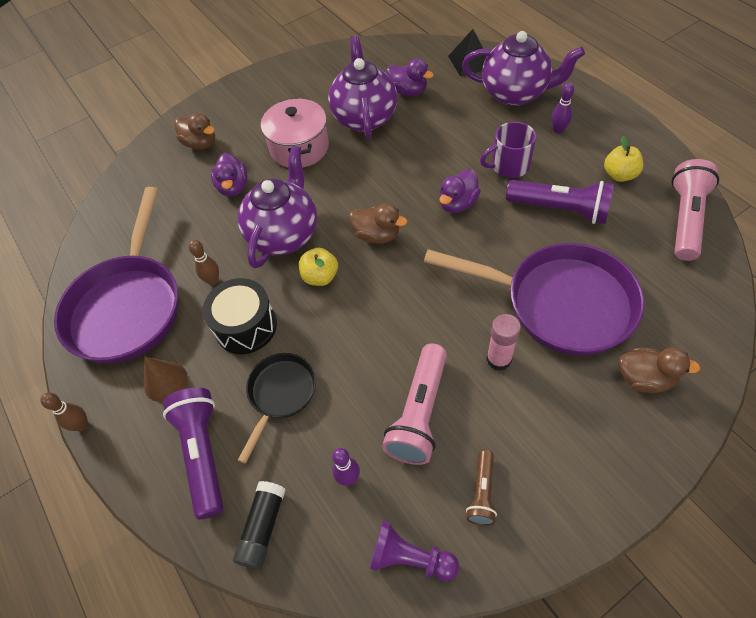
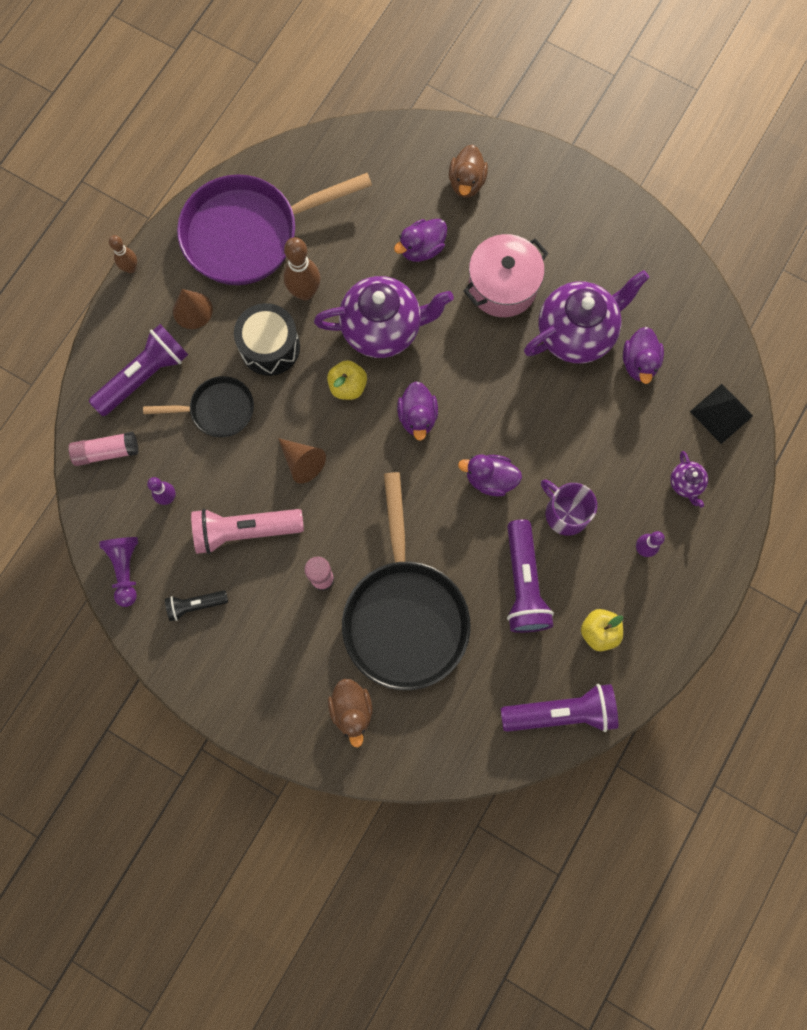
camera: 60 degrees right, 20 degrees up
brown bowling pin [189,240,219,285] -> brown bowling pin [283,237,320,300], size x1.65
black glue stick [233,481,286,569] -> pink glue stick [68,432,139,466]
brown duck [349,204,407,244] -> purple duck [397,381,438,441]
purple pan [424,243,644,355] -> black pan [342,472,471,690]
purple teapot [462,31,585,106] -> purple teapot [670,451,708,508], size x0.44
brown flashlight [466,450,497,526] -> black flashlight [165,590,228,621]
pink flashlight [672,159,719,261] -> purple flashlight [500,684,618,732]
none -> brown cone [278,438,326,484]

